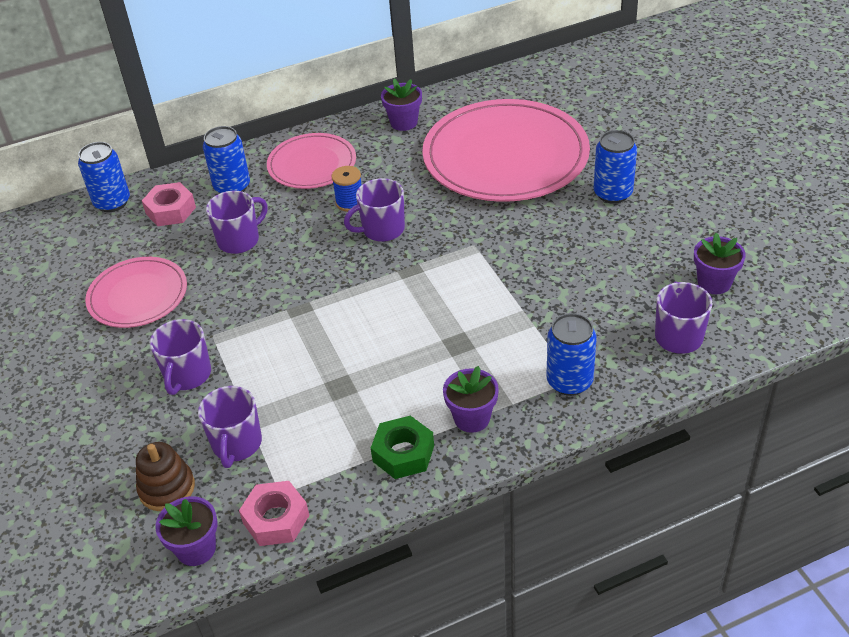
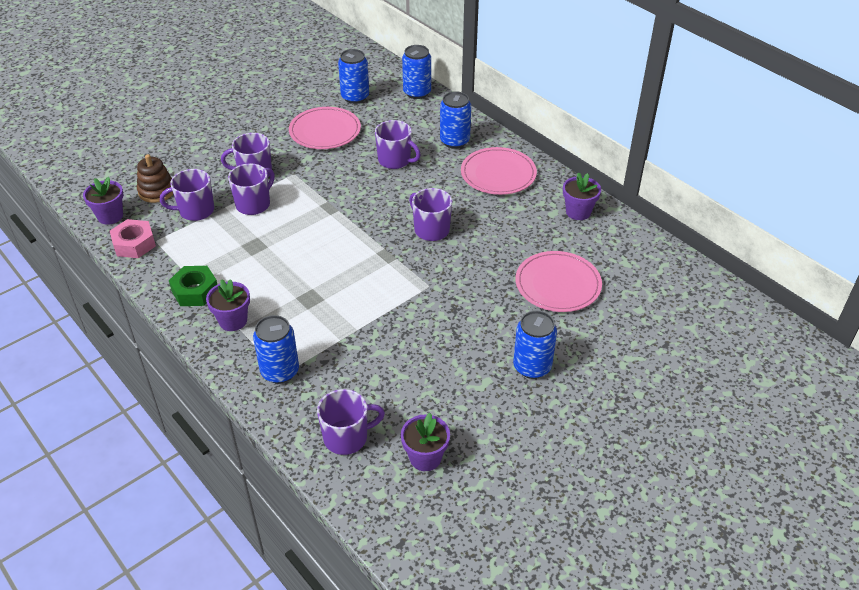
camera: 70 degrees right, 0 degrees up
pink nut [142,182,196,226] -> none
blue spool [332,166,362,212] -> none
pink plate [422,99,590,202] -> pink plate [515,251,602,312], size x0.55
none -> purple mug [228,163,275,215]
none -> blue can [338,49,369,104]

